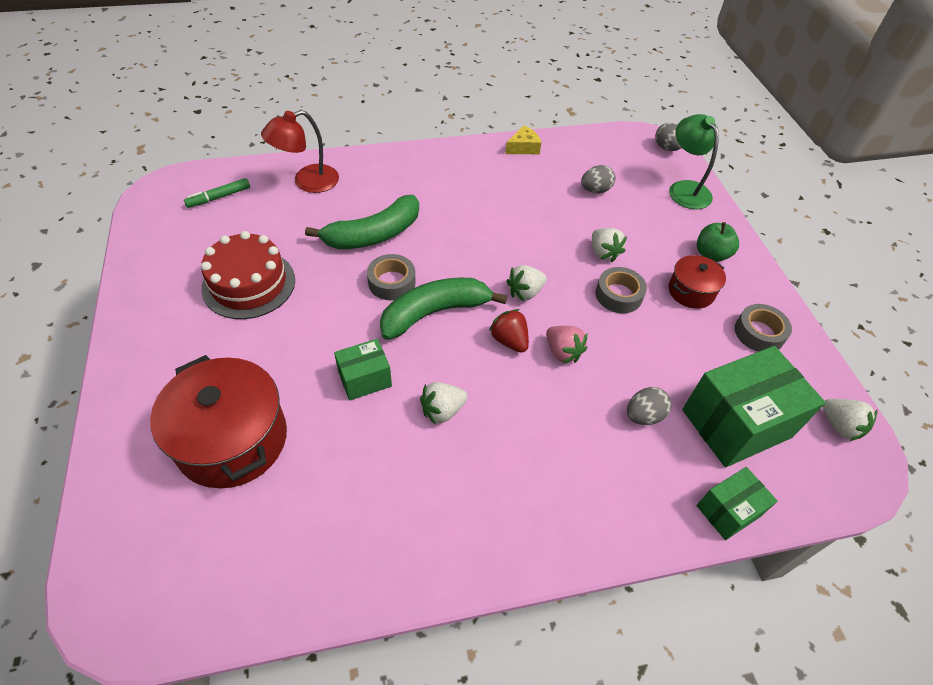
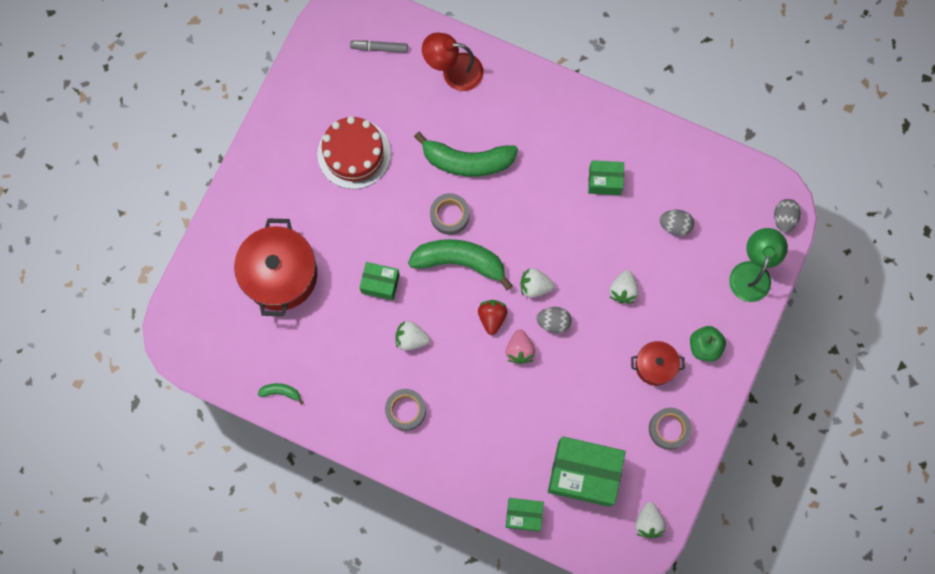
camera: 40 degrees right, 25 degrees up
green marker [184,178,250,208] -> grey marker [350,40,408,53]
yellow cheese [505,125,542,154] -> none
grey tape [596,267,647,313] -> grey tape moved to [385,389,426,431]
grey egg [627,387,672,425] -> grey egg moved to [537,307,572,333]
none -> green banana [258,383,304,405]
none -> green box [588,160,624,195]

